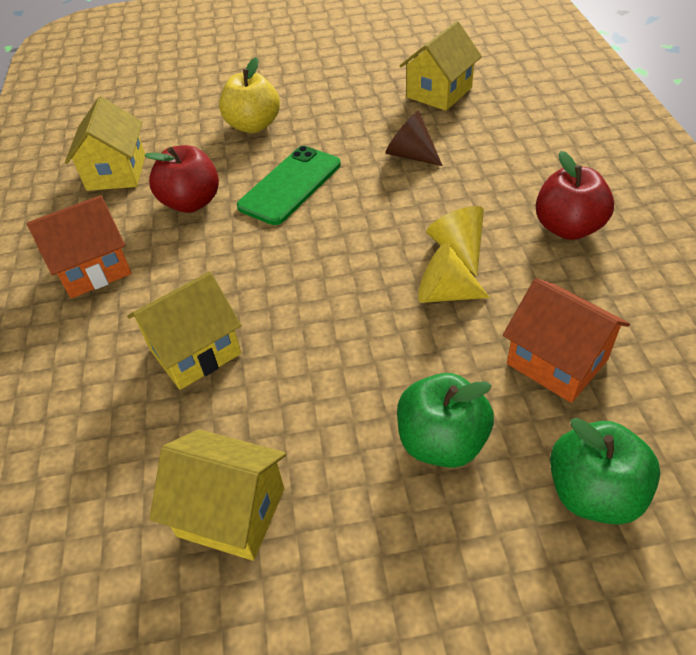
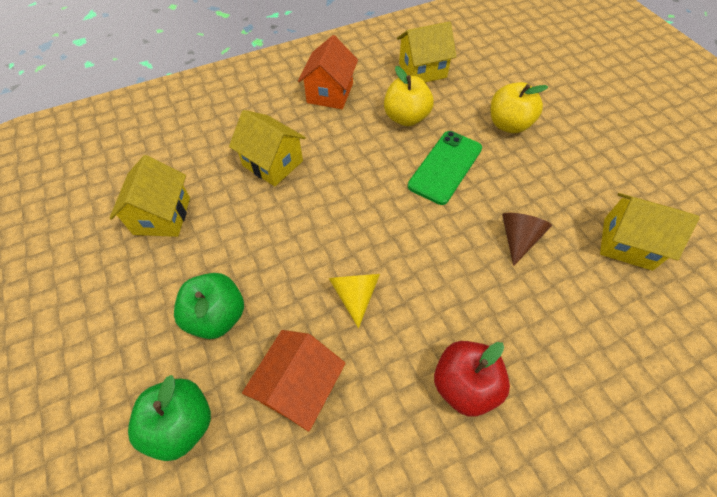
camera: 70 degrees right, 10 degrees up
orange house [27,195,132,299] -> orange house turned 60 degrees clockwise [298,35,358,109]
red apple [144,145,219,213] -> yellow apple [384,66,434,126]
green phone [237,146,341,225] -> green phone turned 75 degrees counterclockwise [408,131,482,205]
yellow cone [426,206,484,276] -> none

